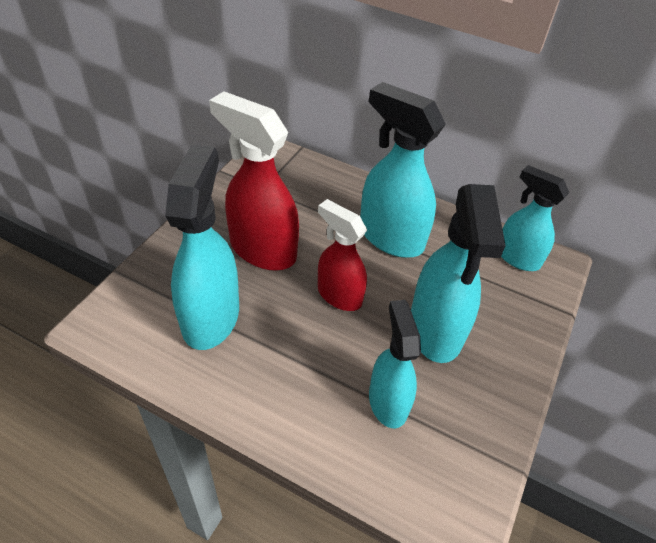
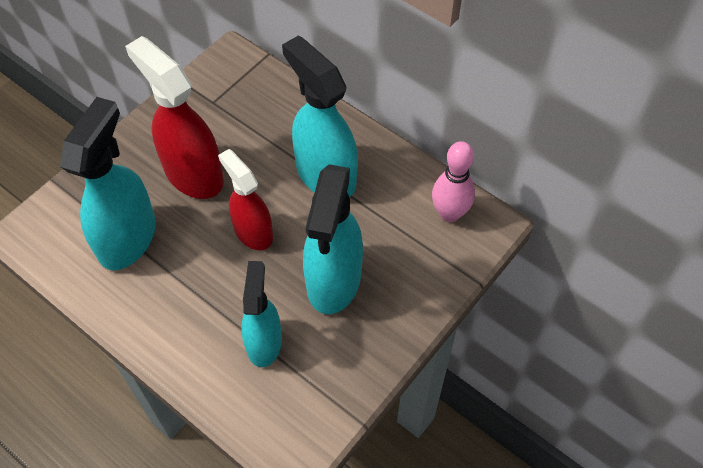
camera: 15 degrees right, 10 degrees up
turquoise spray bottle [501,165,570,271] -> pink bowling pin [432,141,475,222]

